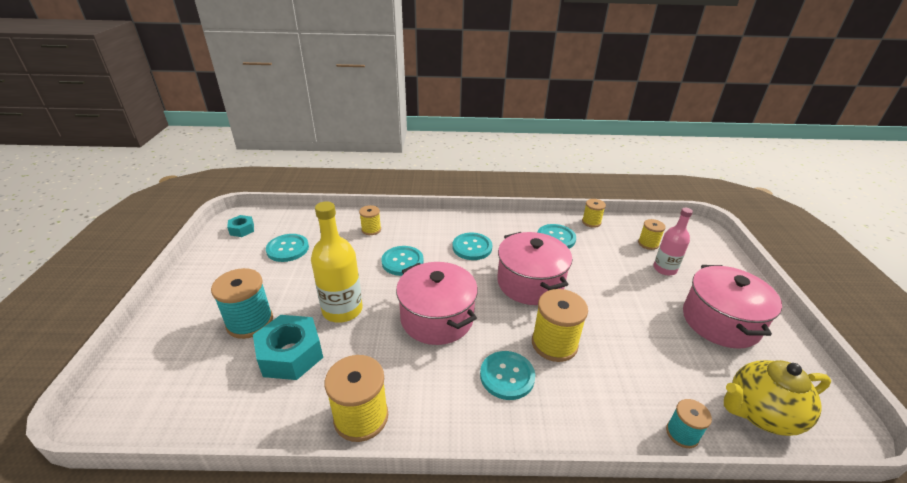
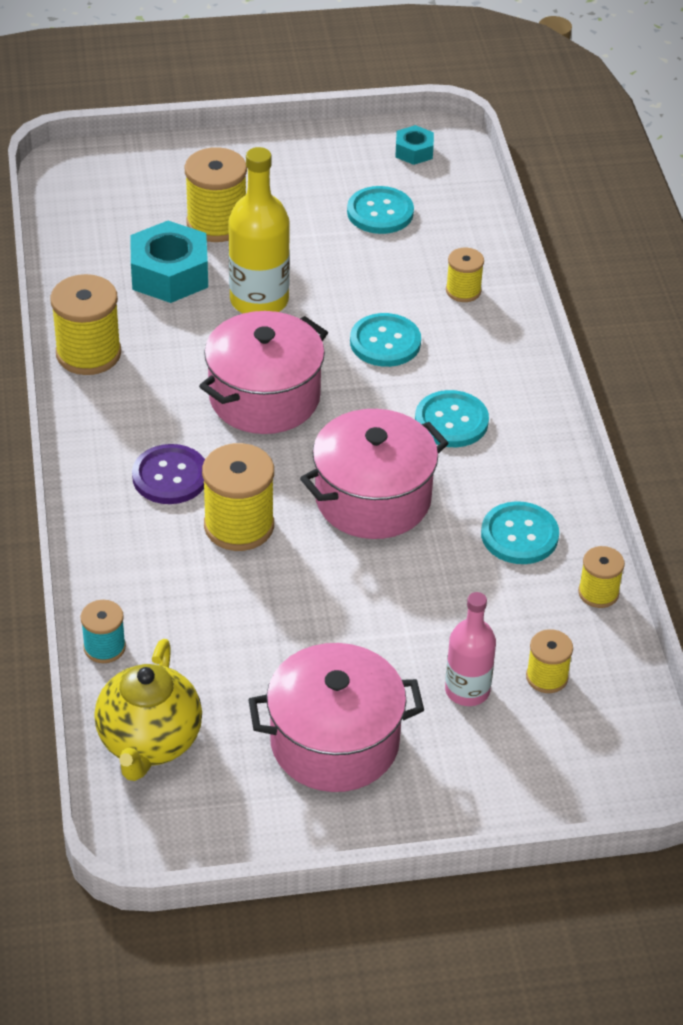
camera: 80 degrees right, 10 degrees up
turquoise spool [211,268,273,339] -> yellow spool [185,147,247,242]
turquoise button [480,351,535,400] -> purple button [132,444,205,504]
yellow teapot [724,360,831,436] -> yellow teapot turned 150 degrees counterclockwise [94,639,202,781]

